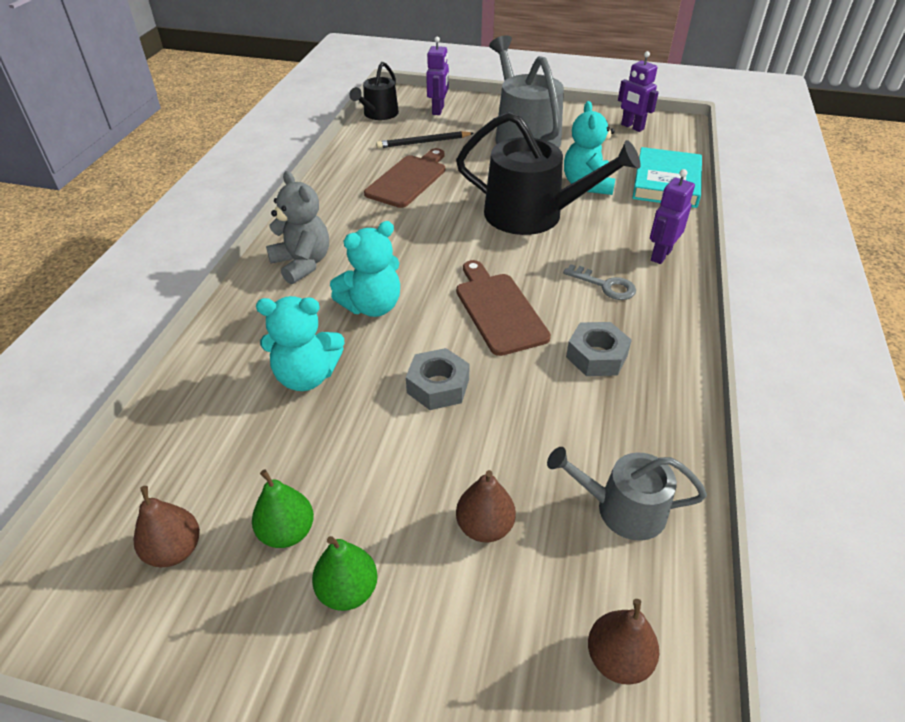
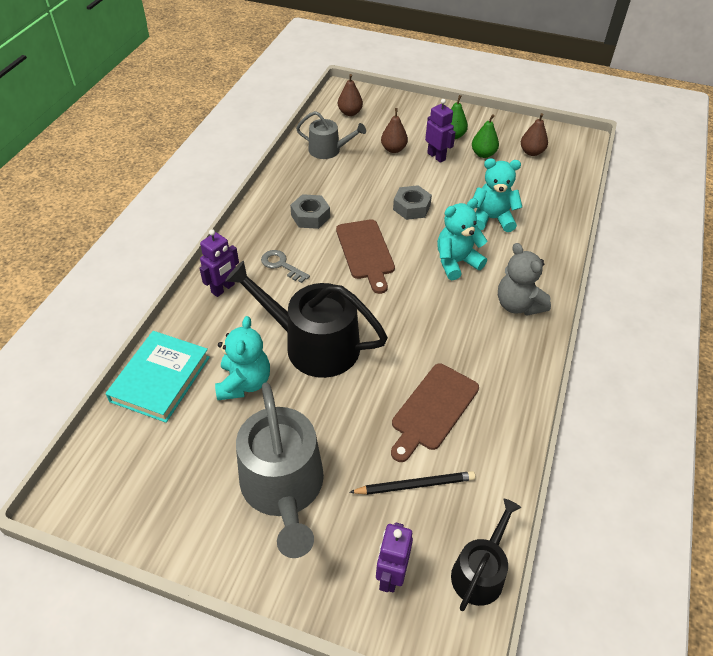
camera: 175 degrees left, 5 degrees up
purple robot [618,51,659,132] -> purple robot moved to [425,99,456,163]

